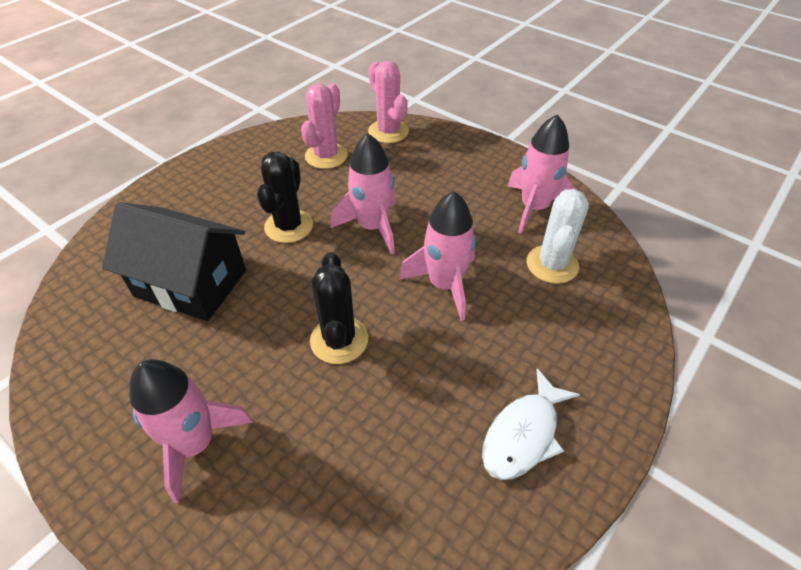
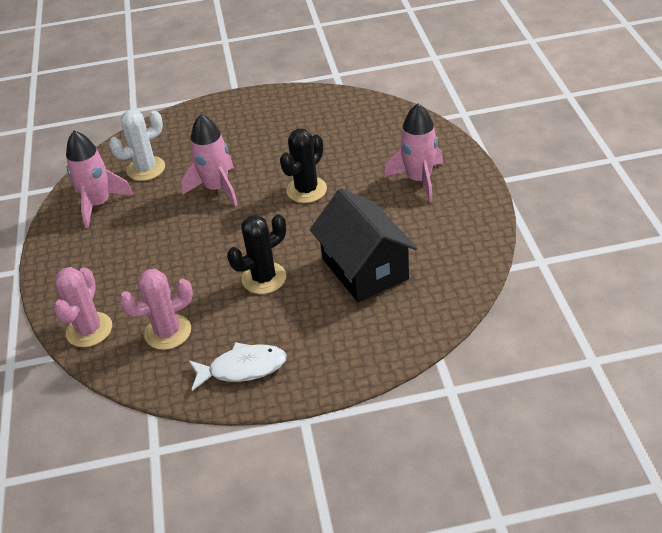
camera: 135 degrees left, 5 degrees down
pink rocket [330,133,396,255] -> none
white fish [482,368,580,480] -> white fish moved to [189,342,287,391]

